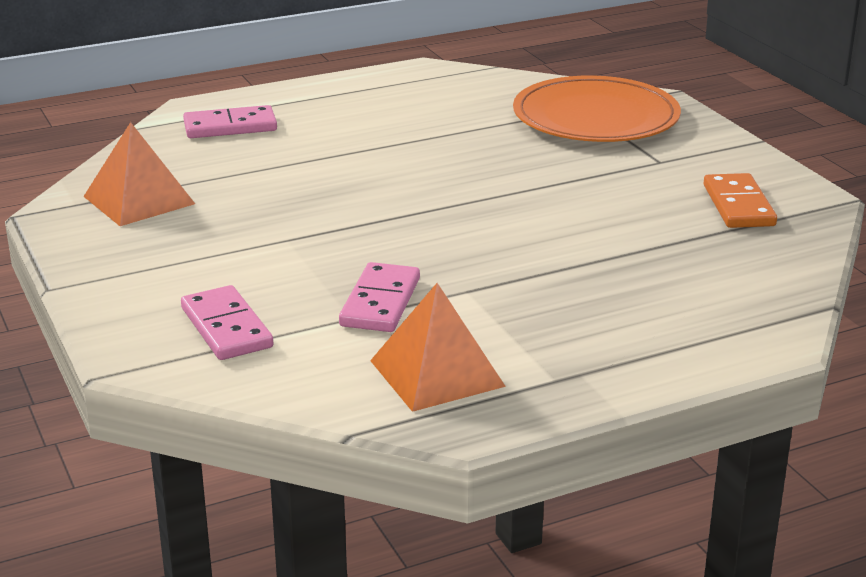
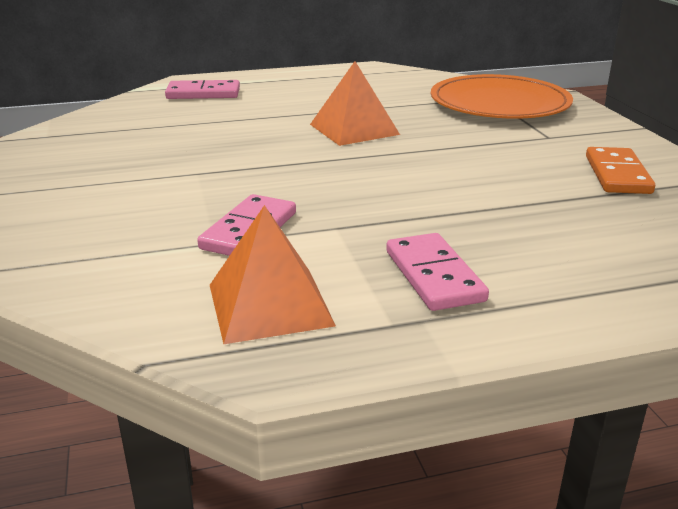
camera: 10 degrees right, 0 degrees up
orange pyramid [83,122,195,226] -> orange pyramid moved to [310,61,400,146]
pink domino [181,285,273,360] -> pink domino moved to [386,233,489,311]

